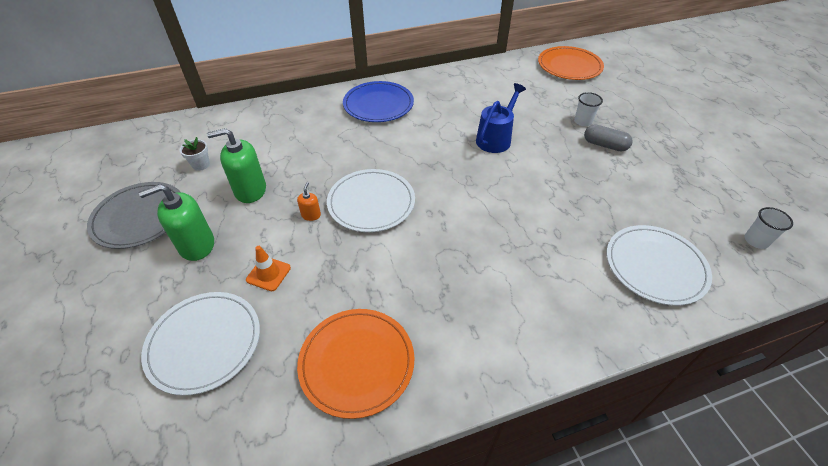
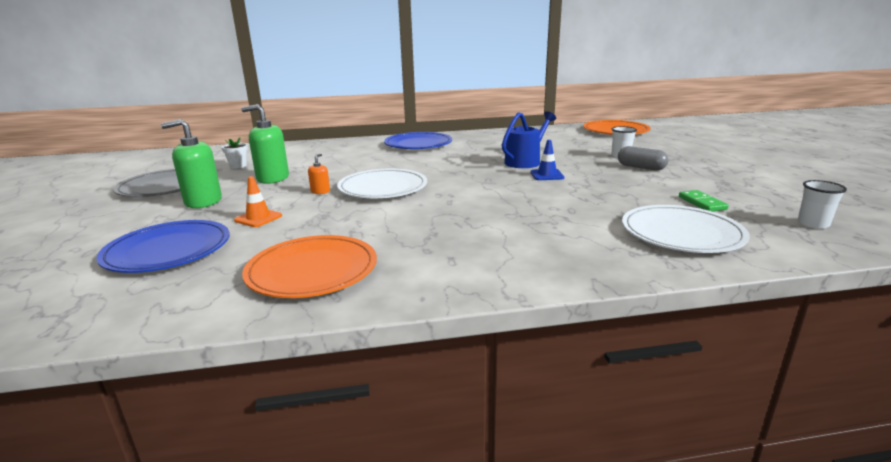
camera: 10 degrees right, 25 degrees down
white plate [141,292,260,396] -> blue plate [96,220,229,273]
none -> blue traffic cone [530,140,564,180]
none -> green domino [679,190,729,212]

